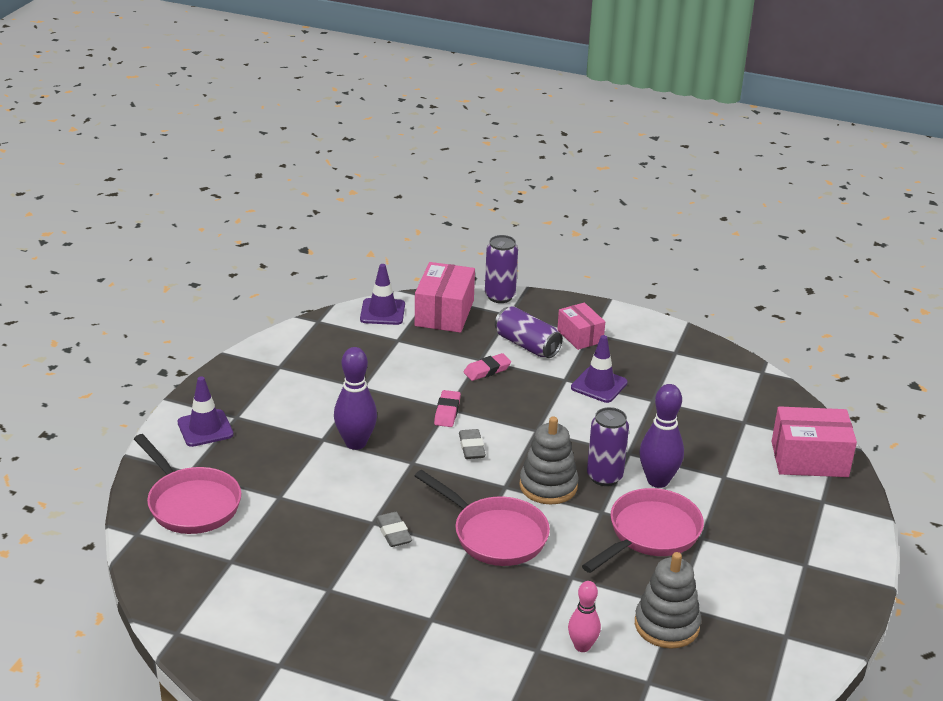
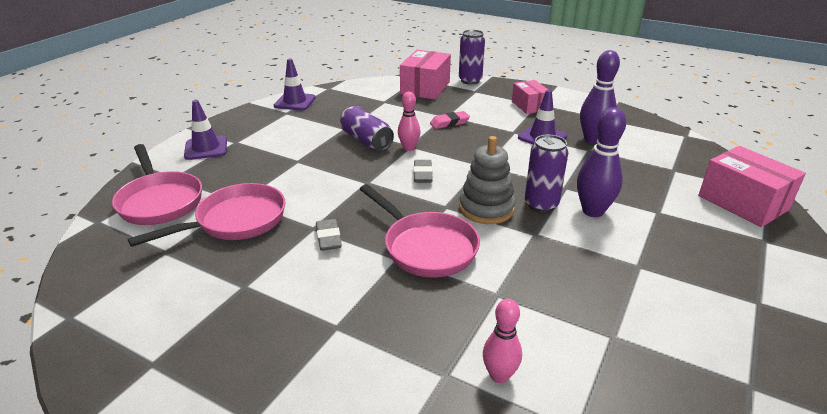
camera: 10 degrees right, 0 degrees up
purple bowling pin [334,347,377,450] -> purple bowling pin moved to [580,50,620,144]
purple traffic cone [360,264,405,325] -> purple traffic cone moved to [274,58,316,110]
pink eraser [434,390,461,427] -> pink bowling pin [398,92,421,151]
purple can [495,306,563,358] -> purple can moved to [340,106,394,151]
pink pan [582,488,704,573] -> pink pan moved to [128,183,285,247]
grey stacking toy [635,552,701,649] -> none
pink box [772,406,857,477] -> pink box turned 45 degrees clockwise [698,146,806,227]

